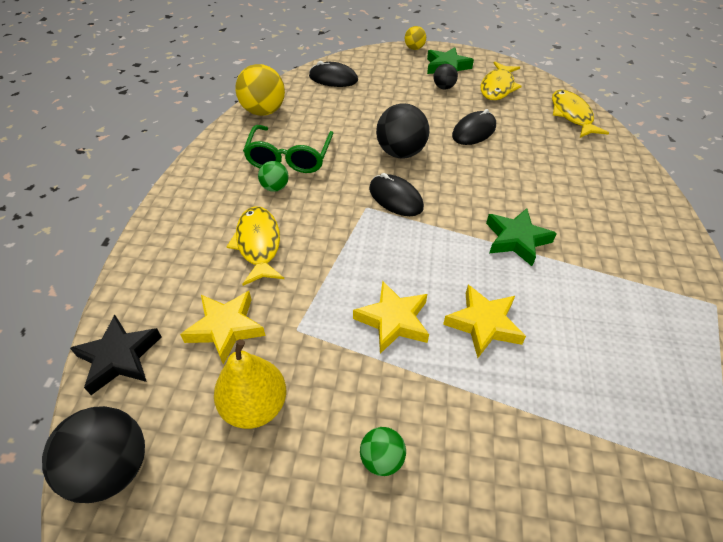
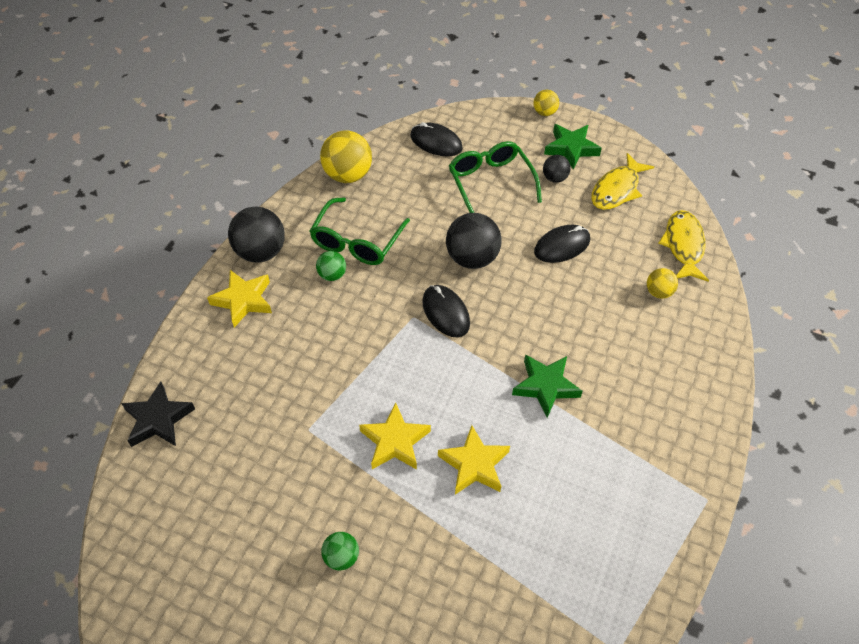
camera: 15 degrees right, 5 degrees up
black ball [42,406,145,503] -> black ball moved to [228,207,285,263]
yellow star [180,291,265,365] -> yellow star moved to [207,270,272,328]
yellow pear [214,339,286,429] -> none
yellow fish [227,206,284,286] -> none
none -> green glasses [449,141,542,213]
none -> yellow ball [647,268,678,299]

